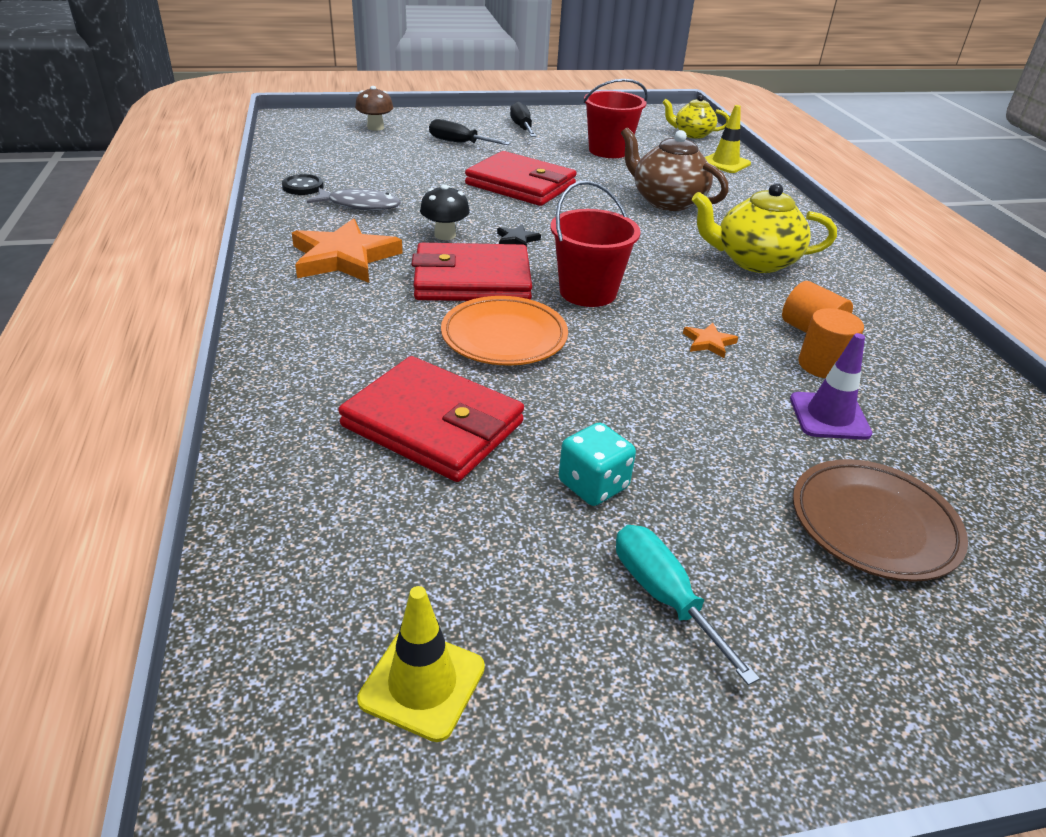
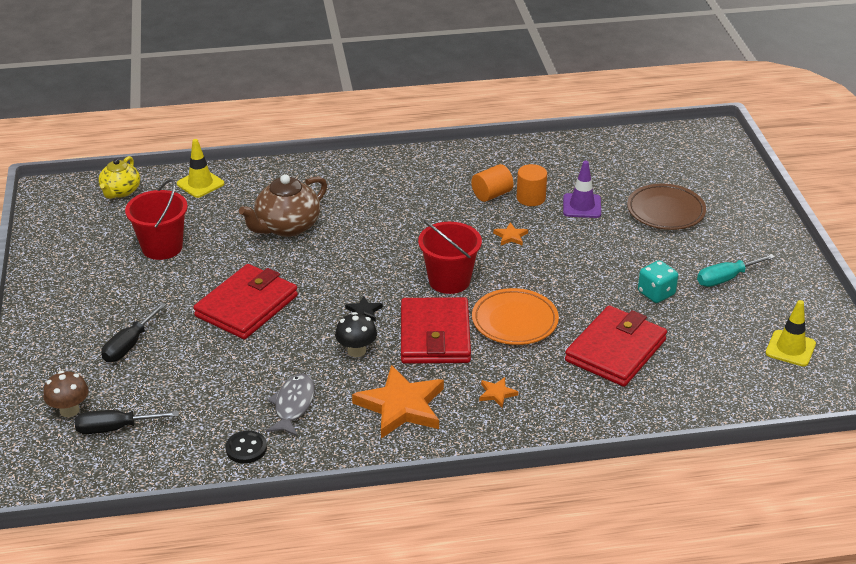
camera: 85 degrees left, 0 degrees up
black screwdriver [510,102,536,137] -> black screwdriver moved to [75,410,179,434]
yellow teapot [692,183,837,273] -> none
none -> orange star [479,377,519,408]

